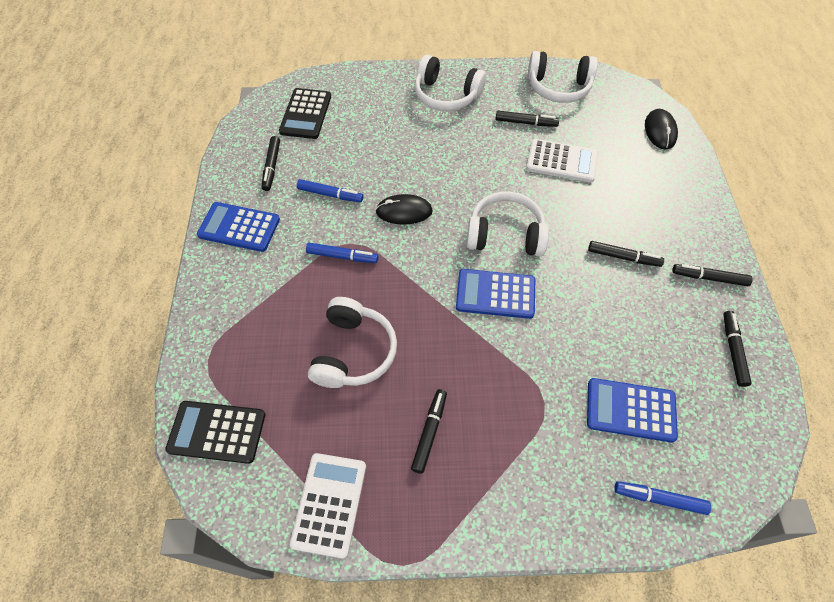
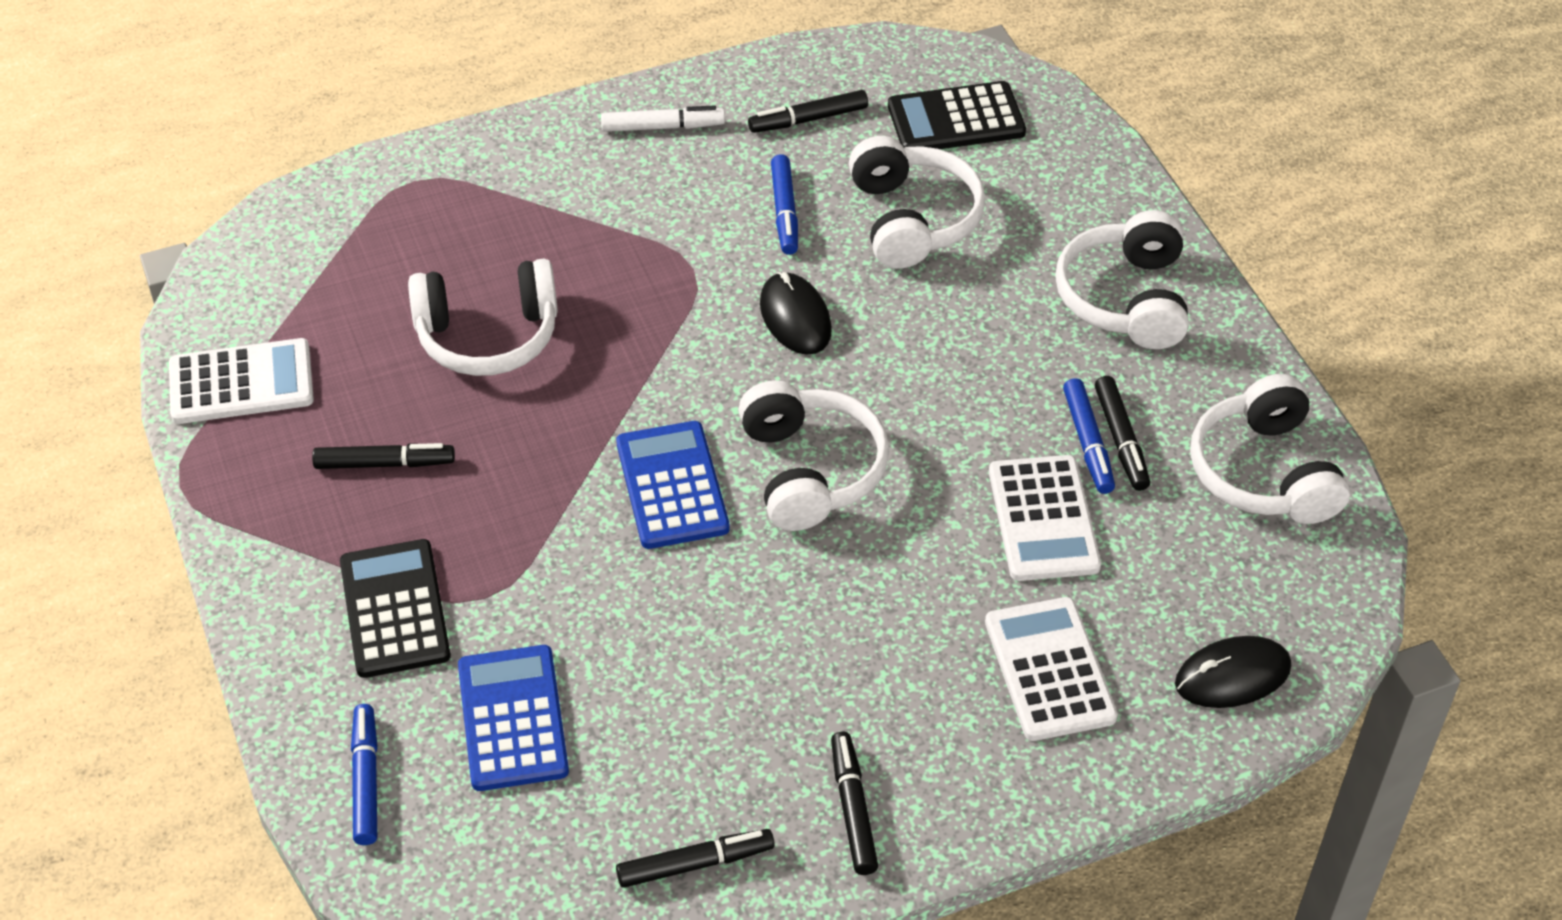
camera: 70 degrees right, 10 degrees down
black calculator [165,401,265,464] -> black calculator moved to [340,539,451,678]
blue calculator [197,202,280,252] -> white marker [601,105,725,132]
blue marker [306,243,378,263] -> blue marker moved to [1063,378,1115,494]
black marker [588,241,664,267] -> none
none -> white headphones [849,136,986,269]
none -> white calculator [985,597,1118,741]

